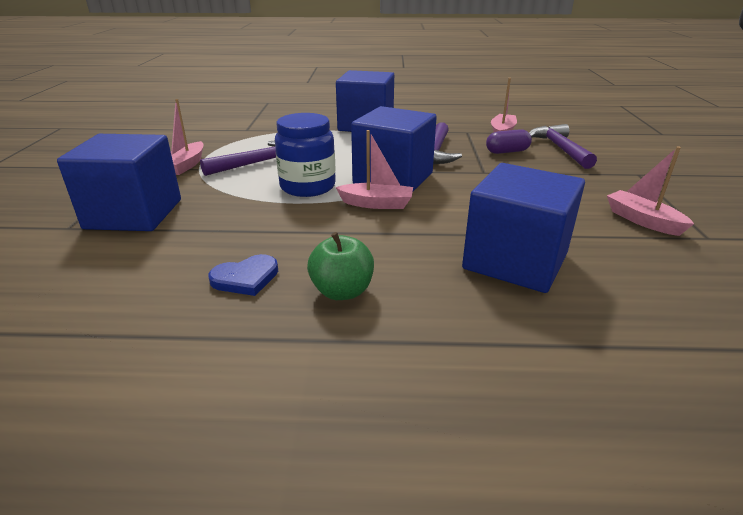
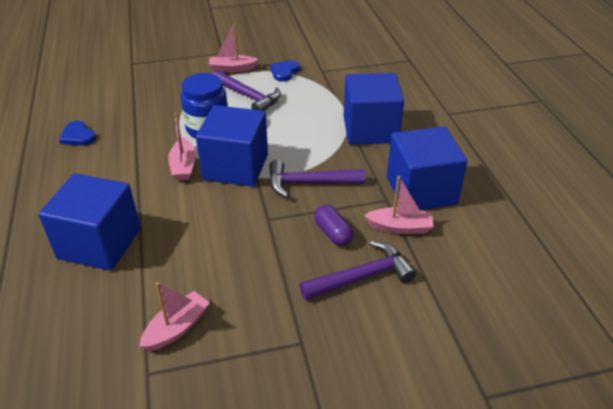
camera: 75 degrees right, 10 degrees up
blue cube [57,134,181,231] -> blue cube moved to [387,126,467,210]
green apple [307,232,374,300] -> none
none -> blue heart [270,60,300,81]

